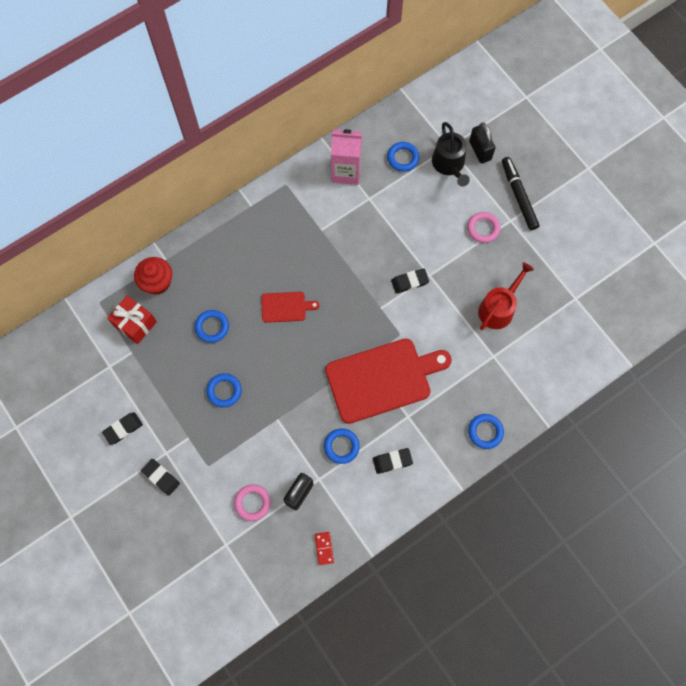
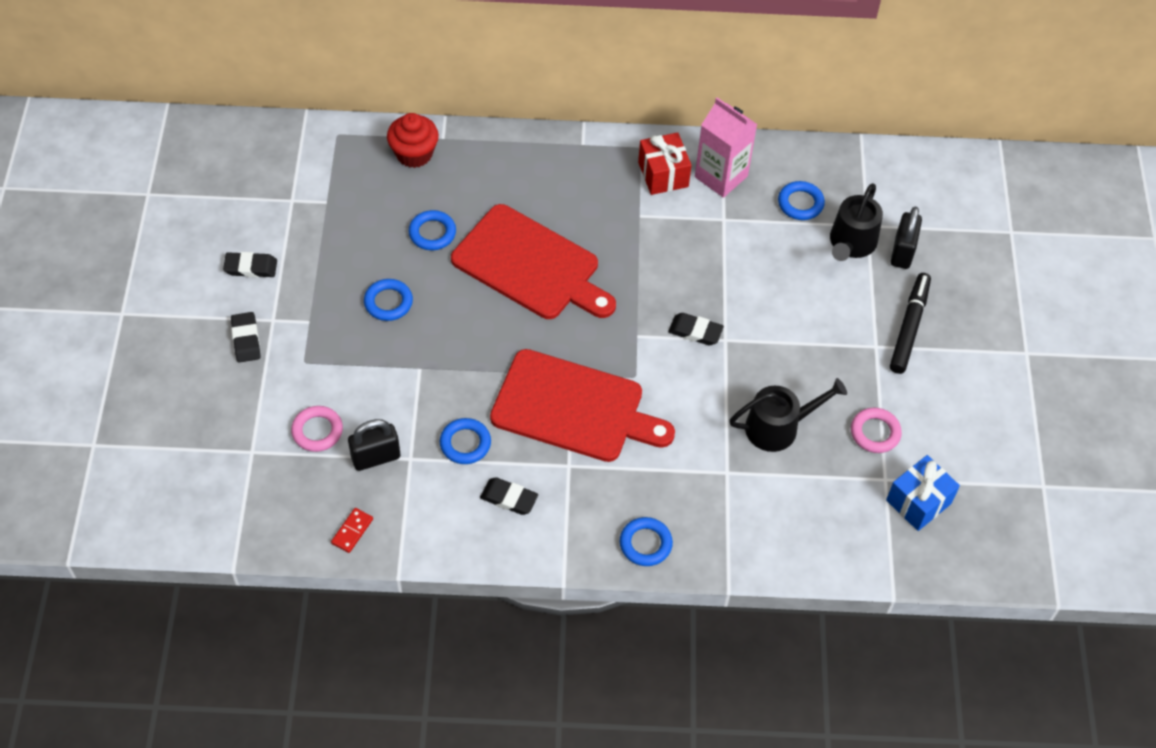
camera: 35 degrees right, 15 degrees down
red gift [107,296,157,344] -> red gift moved to [638,132,692,195]
red cutting board [261,292,320,323] -> red cutting board [451,204,616,319], size x2.10
pink ring [467,212,501,243] -> pink ring moved to [851,408,902,453]
red watering can [478,262,534,330] -> black watering can [729,378,847,452]
none -> blue gift [886,455,960,531]

